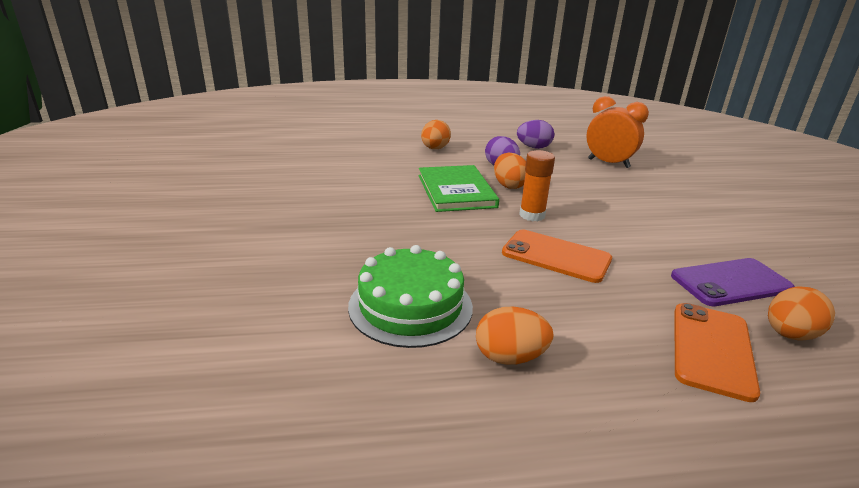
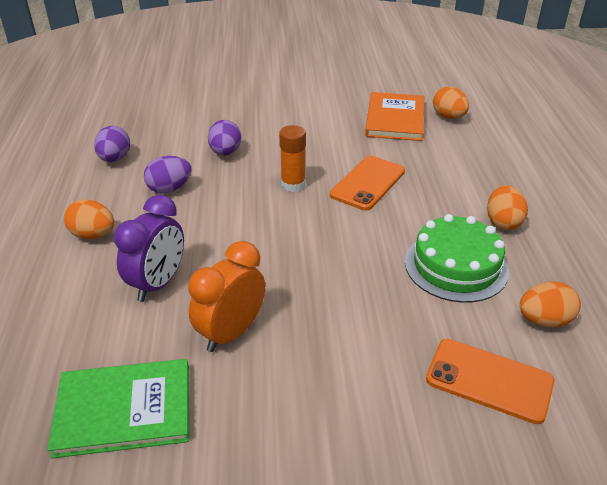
camera: 85 degrees left, 10 degrees up
green book [419,165,499,212] -> green book moved to [47,359,189,458]
orange egg [494,153,526,189] -> orange egg moved to [520,282,581,328]
orange clock [586,96,649,168] -> orange clock moved to [188,241,265,352]
purple phone [671,258,795,306] -> orange book [365,92,424,141]
orange phone [675,303,760,402] -> orange phone moved to [426,339,555,424]
none -> purple clock [114,195,184,302]
none -> purple egg [208,120,241,156]

